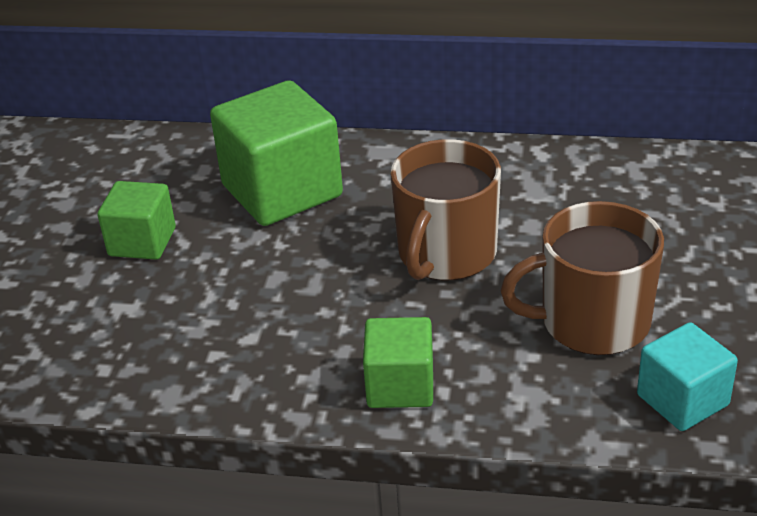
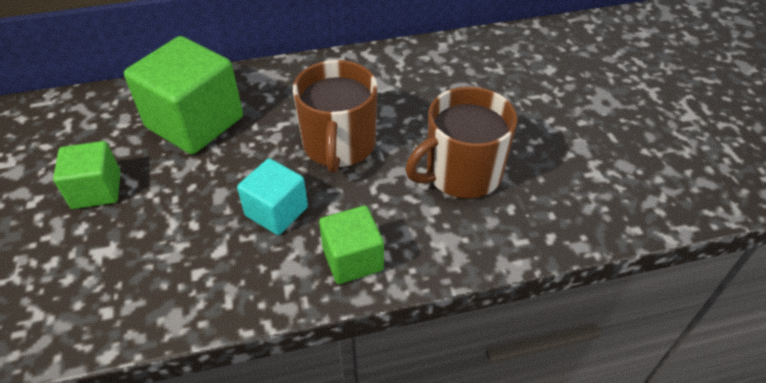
camera: 25 degrees left, 10 degrees up
turquoise cube [637,322,738,431] -> turquoise cube moved to [237,158,308,235]

